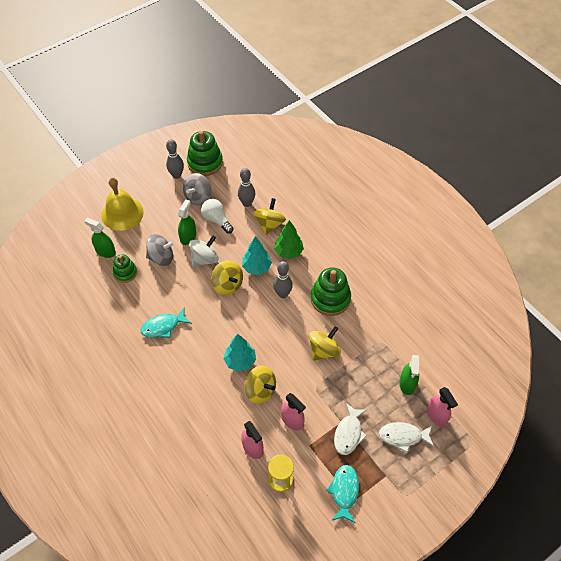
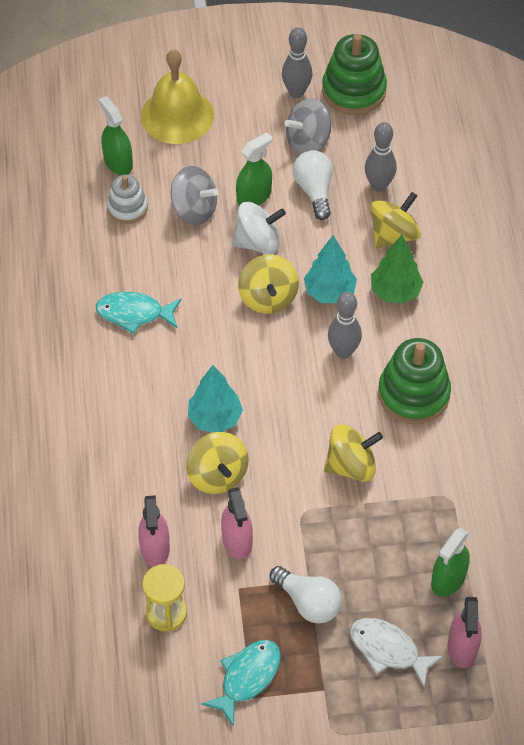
camera: 30 degrees right, 0 degrees up
green stacking toy [113,254,137,283] -> white stacking toy [107,175,148,224]
white fish [334,403,367,455] -> white light bulb [270,566,342,624]

